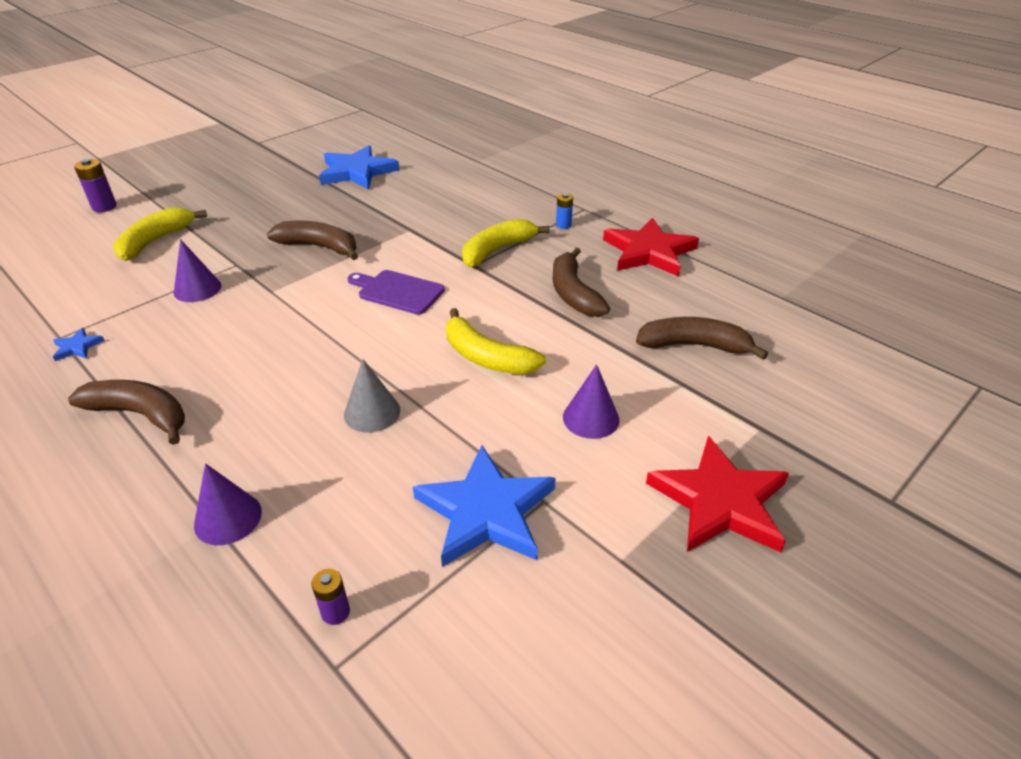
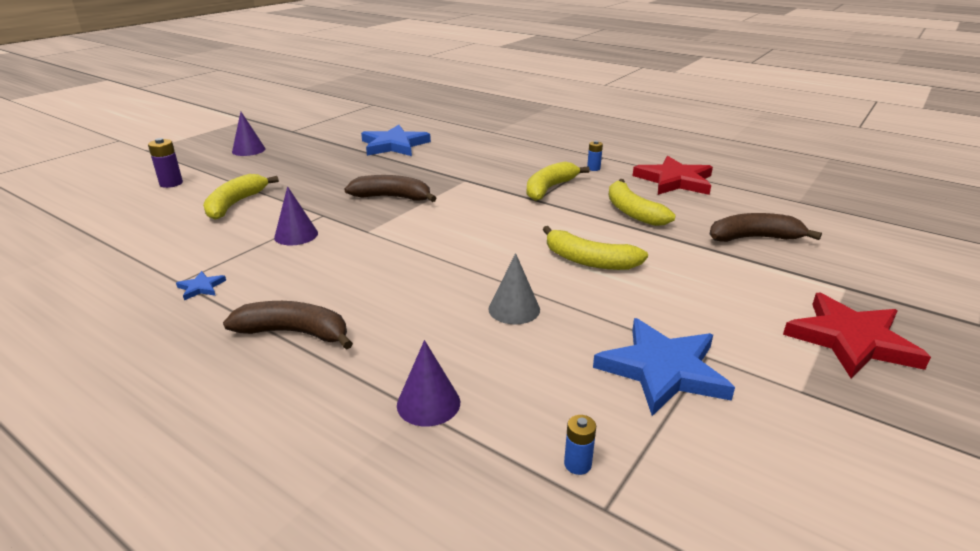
camera: 10 degrees left, 10 degrees down
purple battery [311,568,350,625] -> blue battery [564,415,596,475]
purple cutting board [348,270,445,315] -> none
brown banana [553,248,610,317] -> yellow banana [609,179,675,226]
purple cone [563,364,619,439] -> purple cone moved to [232,112,265,156]

